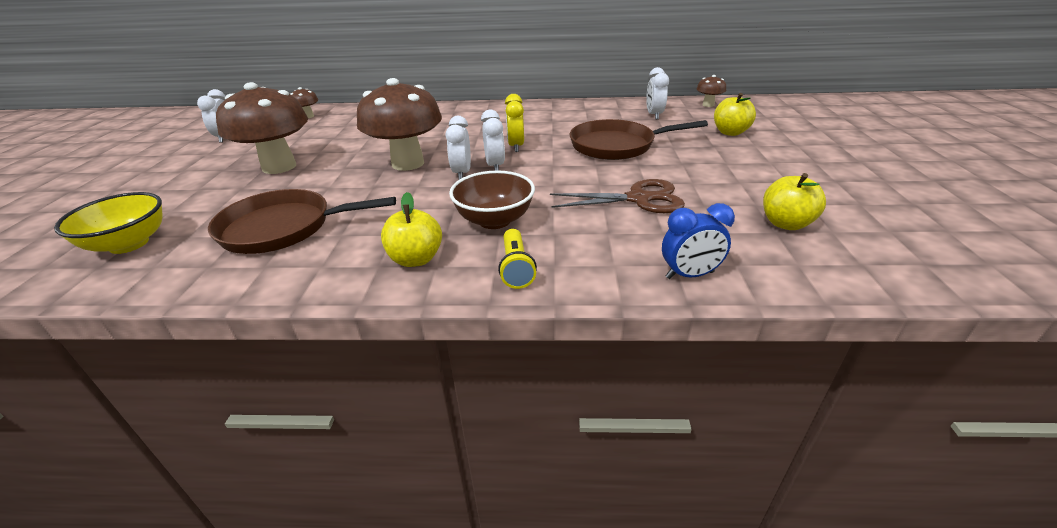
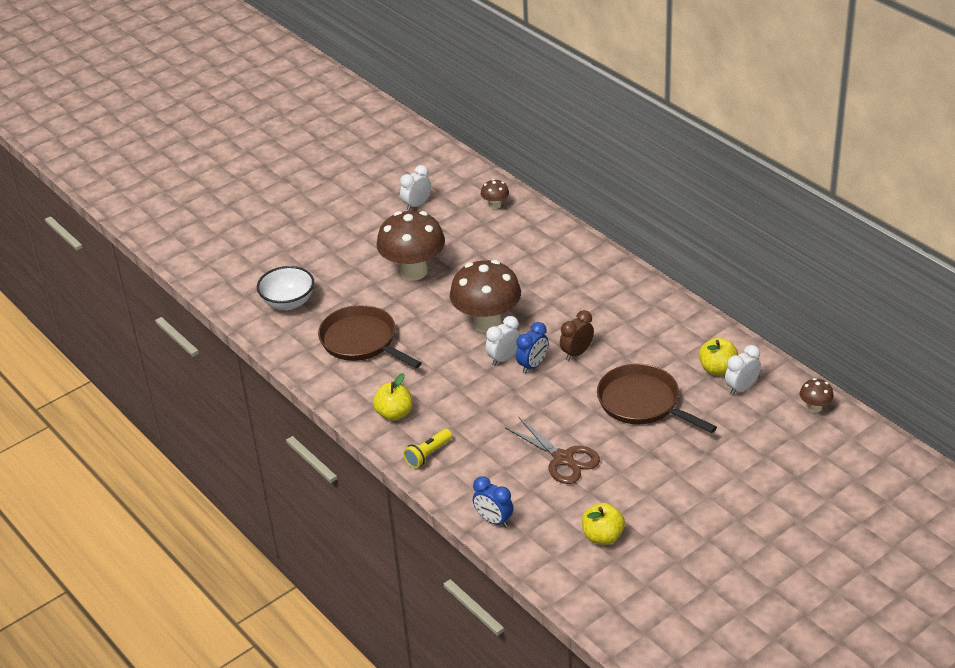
camera: 50 degrees right, 5 degrees up
yellow bowl [54,192,162,254] -> white bowl [257,266,314,310]
brown bowl [449,171,535,229] -> none
white clock [481,110,505,171] -> blue clock [516,322,549,374]
yellow clock [505,94,524,152] -> brown clock [560,310,594,361]
yellow apple [714,93,756,136] -> yellow apple moved to [699,337,738,375]

